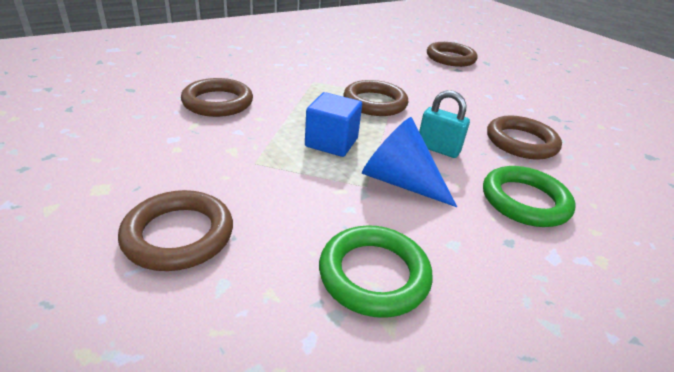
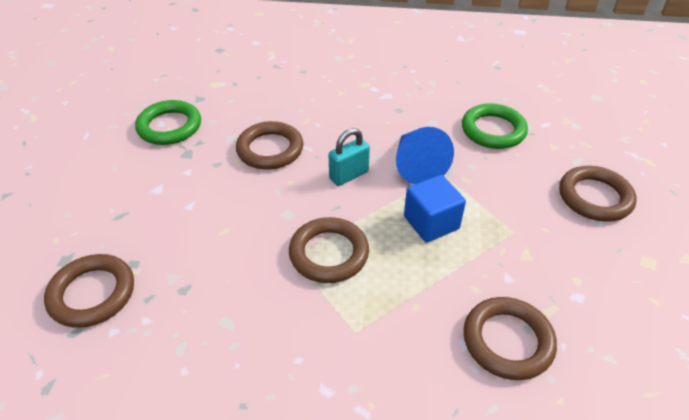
camera: 135 degrees left, 10 degrees up
turquoise padlock [419,90,470,158] -> turquoise padlock turned 75 degrees clockwise [329,128,370,186]
green ring [483,166,575,227] -> green ring moved to [135,100,201,145]

